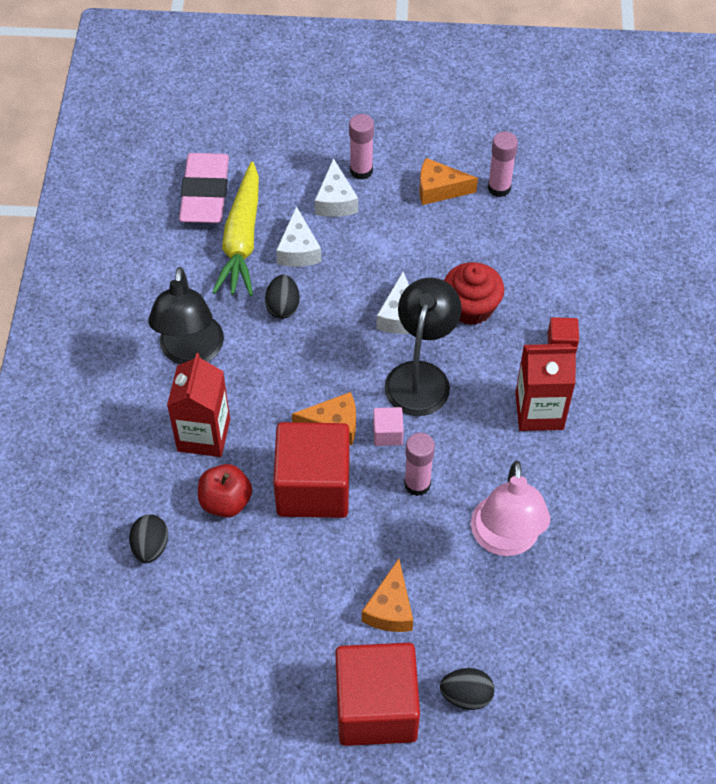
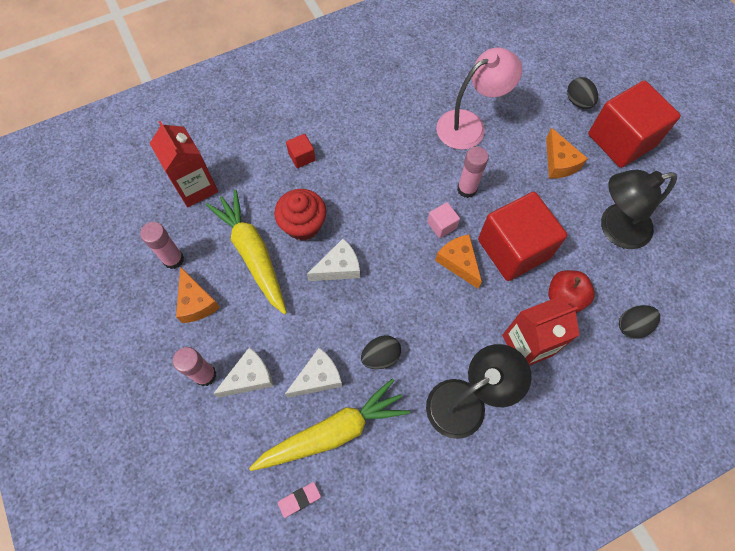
camera: 120 degrees left, 10 degrees up
pink eraser [179,153,229,223] -> pink eraser [278,482,321,518], size x0.40
orange cheese [362,559,413,632] -> orange cheese turned 90 degrees clockwise [546,128,588,179]
black lamp [384,277,462,416] -> black lamp moved to [601,170,677,249]
red carton [515,344,577,431] -> red carton moved to [149,121,218,207]
none -> yellow carrot [206,190,287,315]

